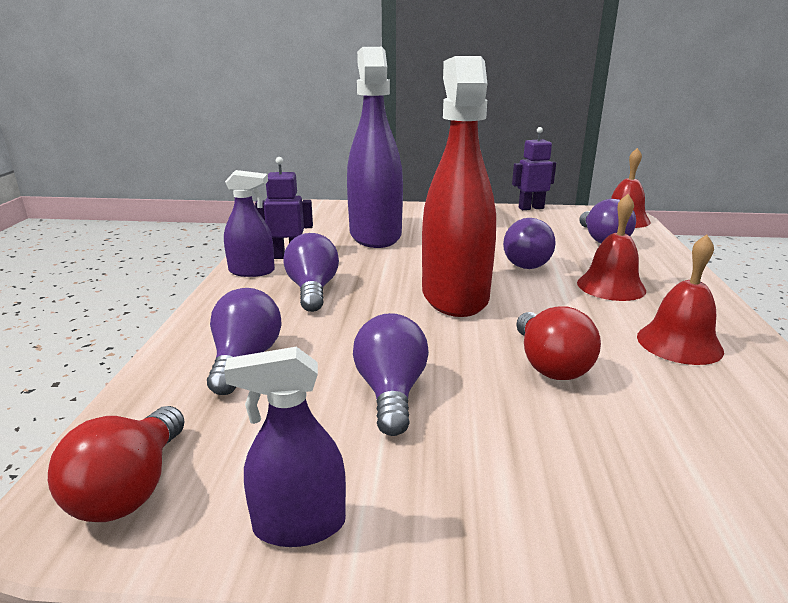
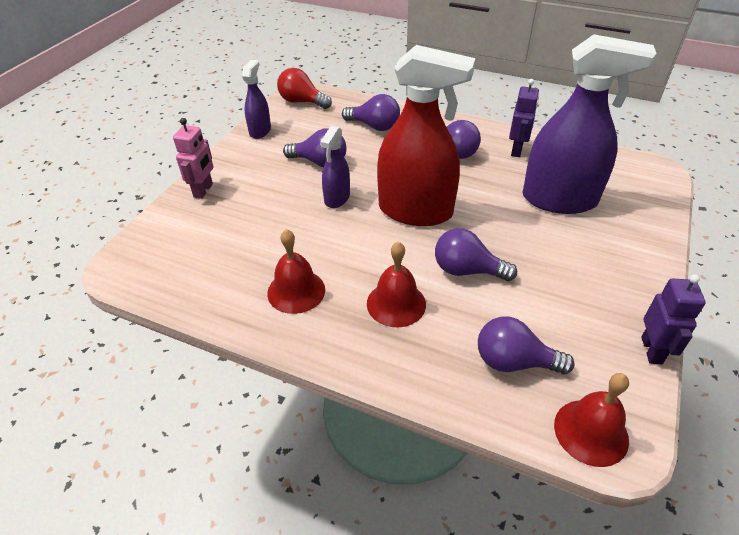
camera: 110 degrees right, 20 degrees up
purple spray bottle [224,170,275,277] -> purple spray bottle moved to [320,126,350,208]
red light bulb [516,306,601,380] -> none
none -> pink robot [173,118,213,199]

